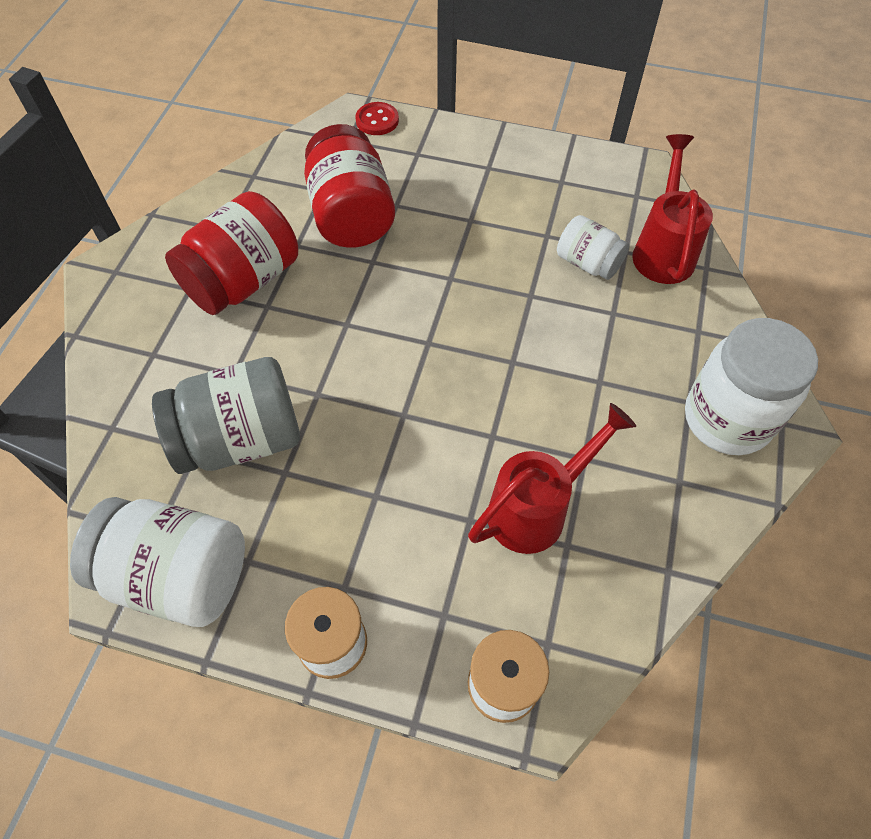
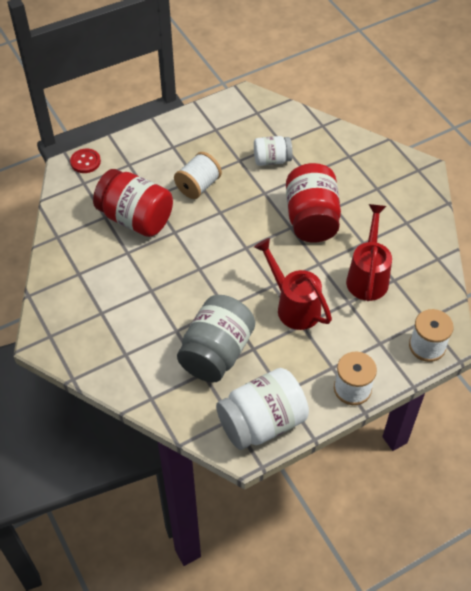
camera: 45 degrees left, 5 degrees down
red jar [165,191,298,315] -> red jar moved to [286,163,341,243]
red watering can [632,134,713,284] -> red watering can moved to [254,238,332,330]
white jar [685,318,818,455] -> none
none -> white spool [174,152,222,199]

